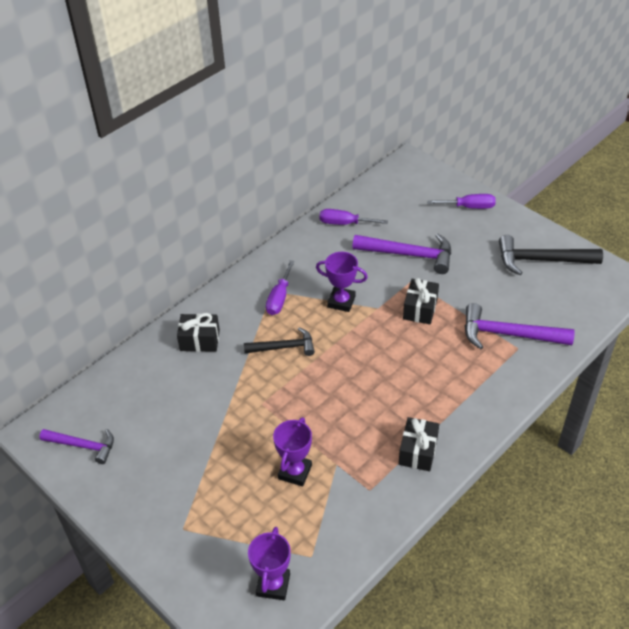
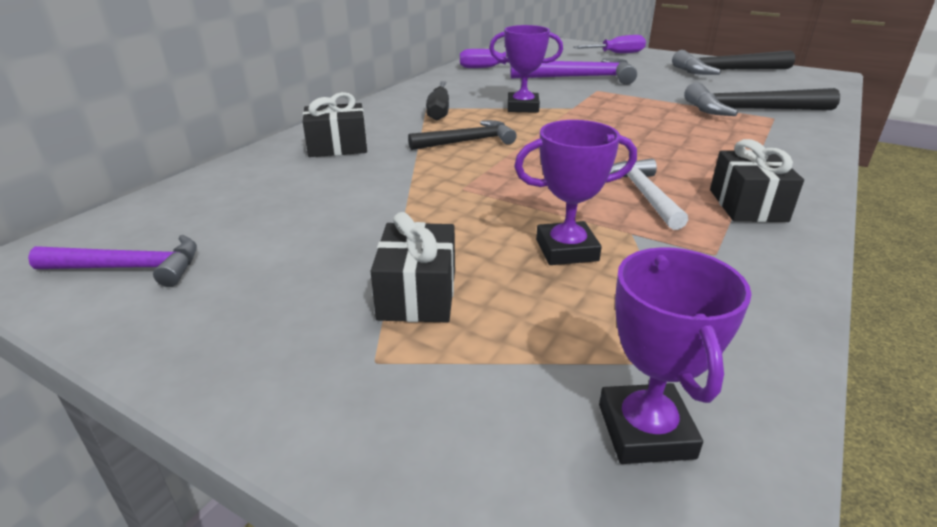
camera: 15 degrees left, 15 degrees down
purple screwdriver [266,260,295,315] -> black screwdriver [426,81,449,120]
purple trophy [273,417,312,486] -> purple trophy turned 75 degrees clockwise [514,120,637,265]
black gift [403,278,439,324] -> black gift moved to [371,212,455,323]
purple hammer [464,303,575,349] -> black hammer [684,82,840,116]
none -> white hammer [610,158,688,230]

